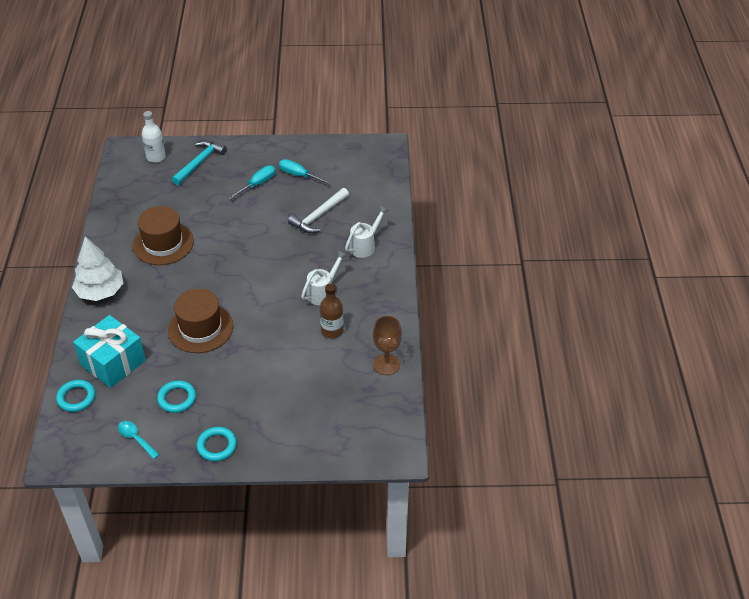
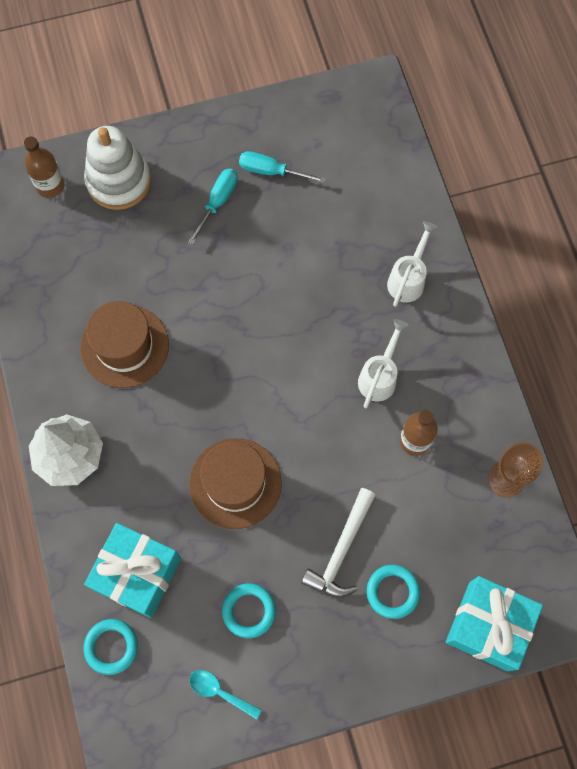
camera: 15 degrees left, 25 degrees up
white bottle [142,111,166,163] -> brown bottle [24,137,64,198]
turquoise hammer [172,141,227,185] -> white stacking toy [84,126,151,210]
turquoise ring [197,427,237,461] -> turquoise ring moved to [367,565,420,619]
white hammer [288,188,349,233] -> white hammer moved to [301,488,376,598]
none -> turquoise gift [446,576,543,671]

